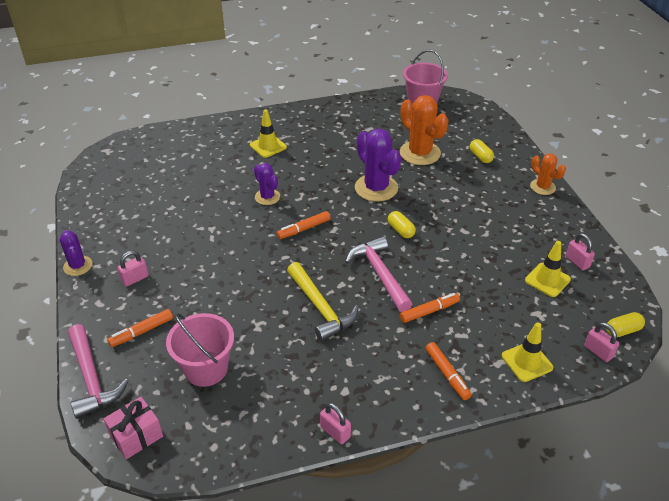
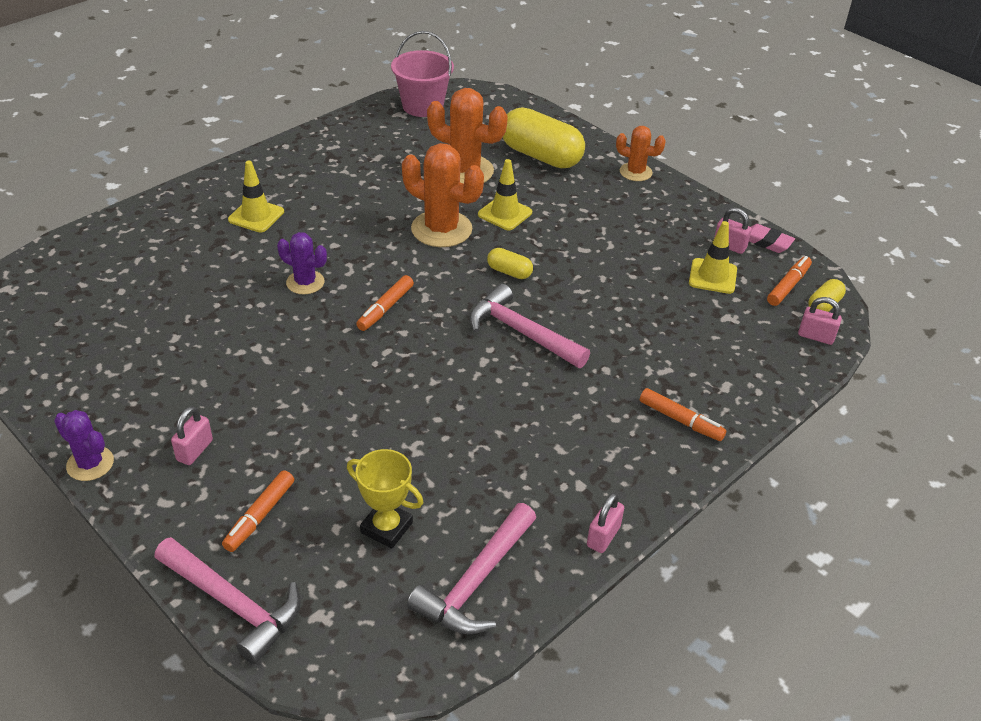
camera: 30 degrees left, 0 degrees up
pink gift [104,397,163,459] -> none
pink bucket [166,313,234,387] -> yellow trophy [347,449,423,549]
yellow hammer [287,262,359,341] -> none
pink padlock [320,403,351,444] -> pink padlock turned 75 degrees counterclockwise [587,493,624,553]
purple cactus [355,129,401,202] -> orange cactus [402,143,484,247]
orange marker [400,293,460,323] -> orange marker moved to [767,256,812,306]
yellow capsule [469,139,494,163] -> yellow capsule [503,107,585,168], size x2.15
yellow traffic cone [502,322,553,382] -> yellow traffic cone moved to [478,159,532,230]
none -> pink hammer [407,503,536,635]
none -> pink eraser [749,224,795,253]

